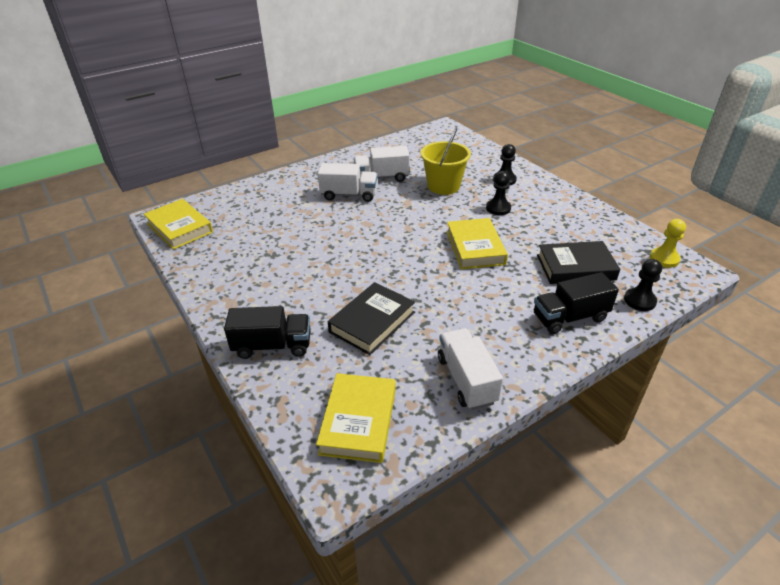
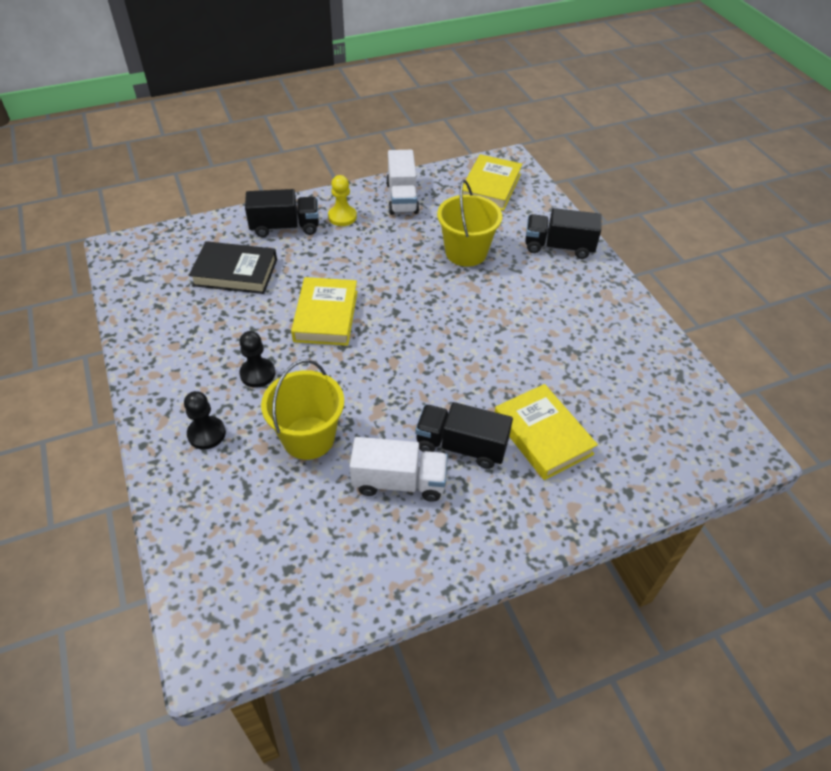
camera: 170 degrees left, 10 degrees up
yellow book [144,199,213,250] -> yellow book moved to [495,384,598,480]
white truck [318,163,378,202] -> black truck [415,402,513,469]
black book [328,282,415,355] -> yellow bucket [437,180,502,267]
black pawn [624,259,662,311] -> none
yellow pawn [650,219,686,268] -> yellow pawn moved to [328,175,357,226]

